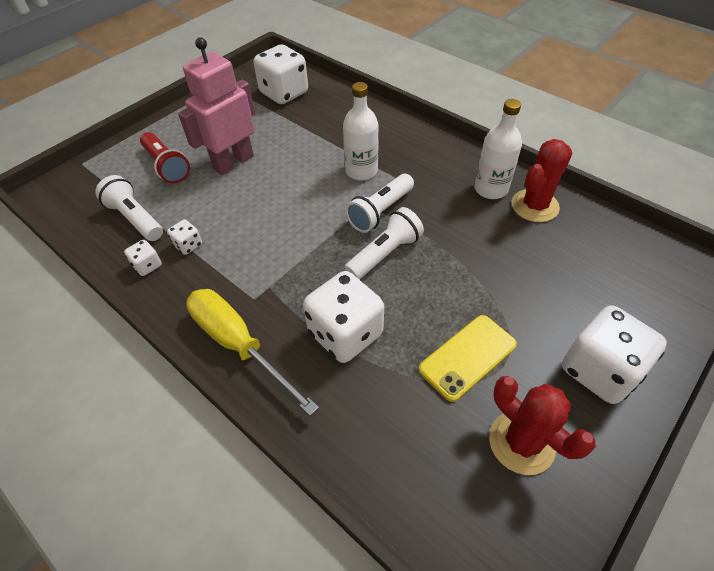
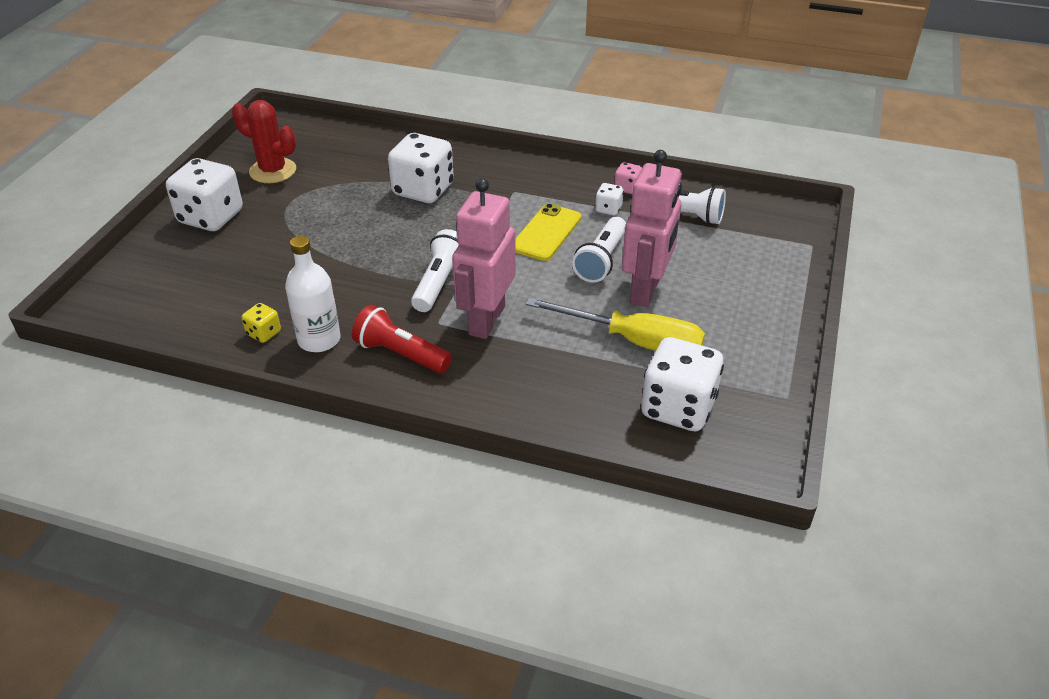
camera: 155 degrees right, 10 degrees down
white dice [124,240,162,276] -> pink dice [614,162,642,194]
red flashlight [140,132,190,183] -> red flashlight moved to [352,305,452,373]
yellow screwdriver [186,289,319,416] -> yellow screwdriver moved to [525,297,705,351]
white bottle [343,82,379,180] -> pink robot [452,178,516,339]
white flashlight [345,207,424,280] -> white flashlight moved to [572,217,626,283]
yellow phone [419,315,517,402] -> yellow phone moved to [515,203,581,261]
red cactus [511,139,572,222] -> yellow dice [242,303,281,343]

